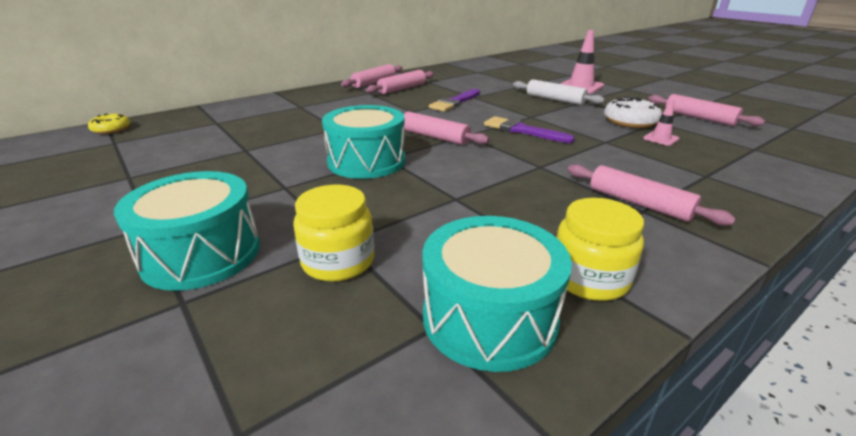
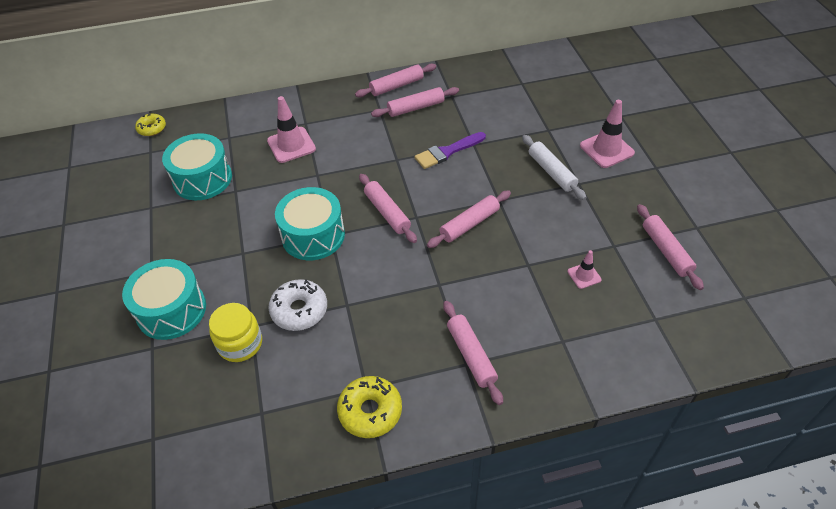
camera: 25 degrees right, 20 degrees up
turquoise drum [422,216,572,372] -> turquoise drum moved to [162,133,232,200]
purple brush [484,116,574,143] -> pink rolling pin [427,191,511,248]
yellow jar [556,198,644,301] -> yellow donut [337,376,402,438]
white donut [604,97,662,128] -> white donut moved to [268,279,327,331]
none -> pink traffic cone [267,96,316,163]

